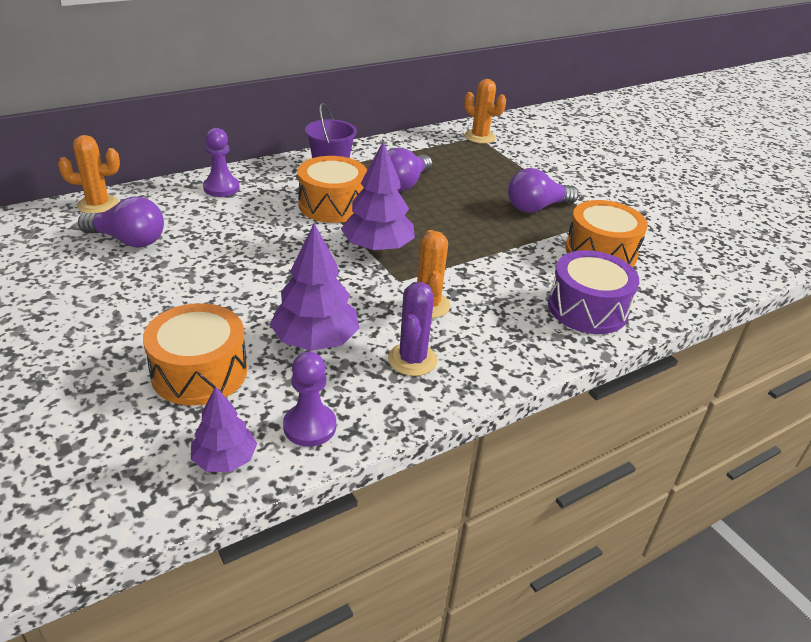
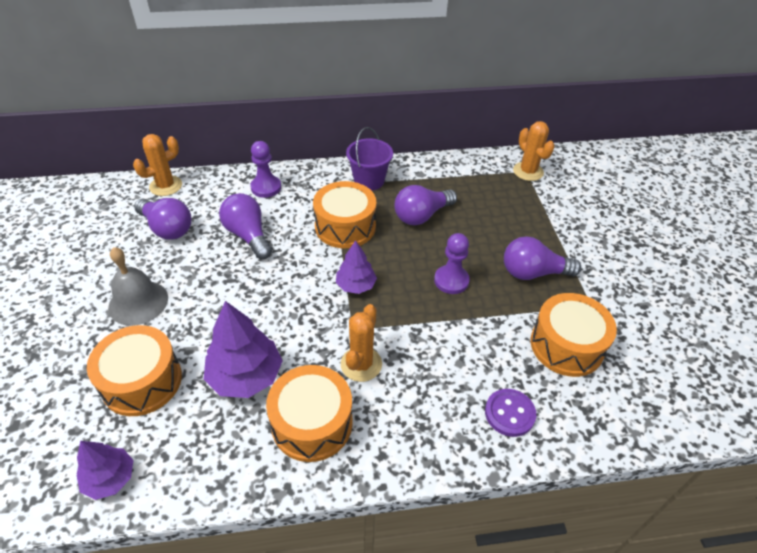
camera: 25 degrees right, 10 degrees up
orange cactus [58,135,120,213] -> orange cactus turned 60 degrees counterclockwise [133,134,182,196]
purple pawn [283,352,336,447] -> purple pawn moved to [434,233,470,294]
purple tree [341,141,415,252] -> purple tree [336,240,377,294], size x0.61
purple cactus [388,282,437,376] -> orange drum [266,365,353,462]
purple drum [548,250,639,334] -> purple button [485,389,536,437]
none -> grey bell [108,247,168,326]
none -> purple light bulb [219,193,272,259]

